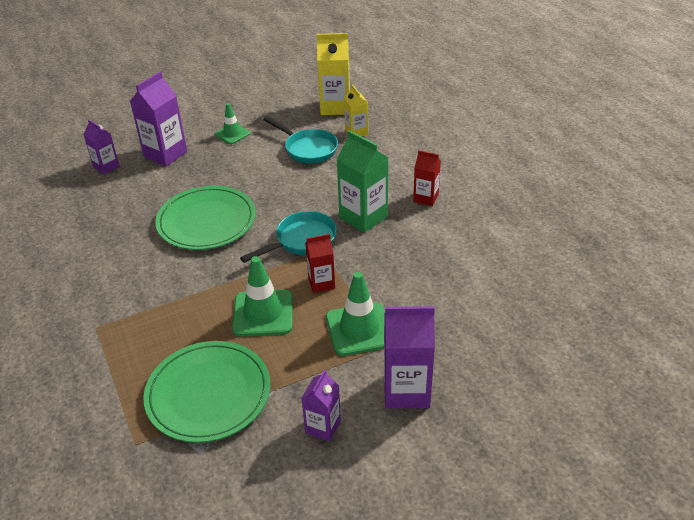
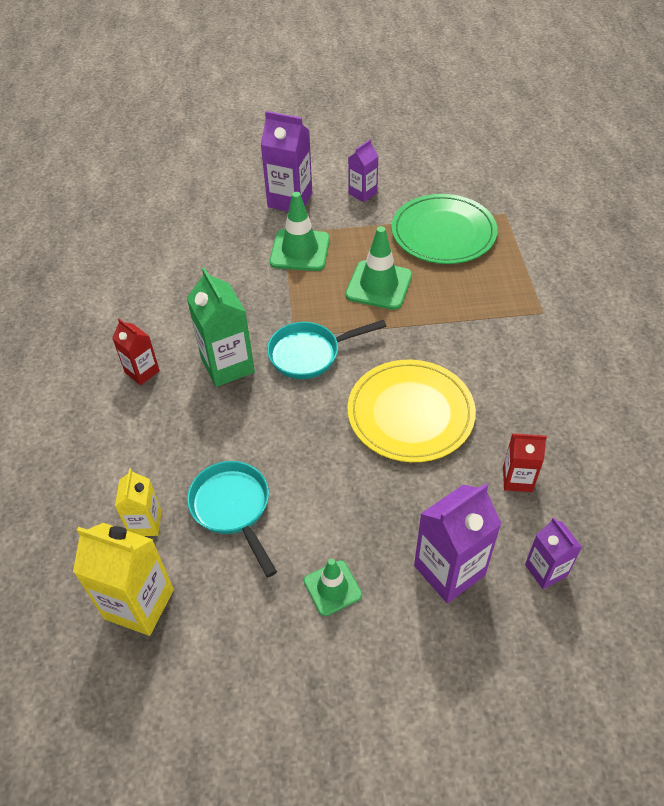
camera: 160 degrees left, 10 degrees up
green plate [155,186,256,250] -> yellow plate [348,360,476,462]
red carton [305,234,335,293] -> red carton moved to [503,434,547,492]

